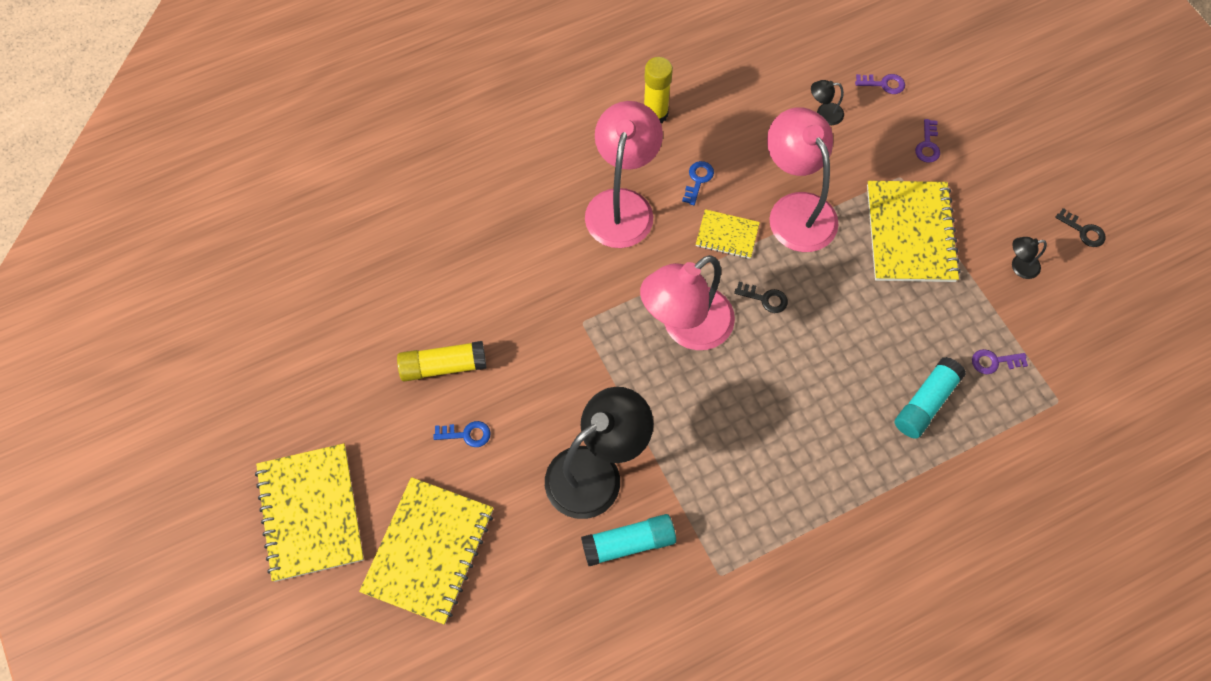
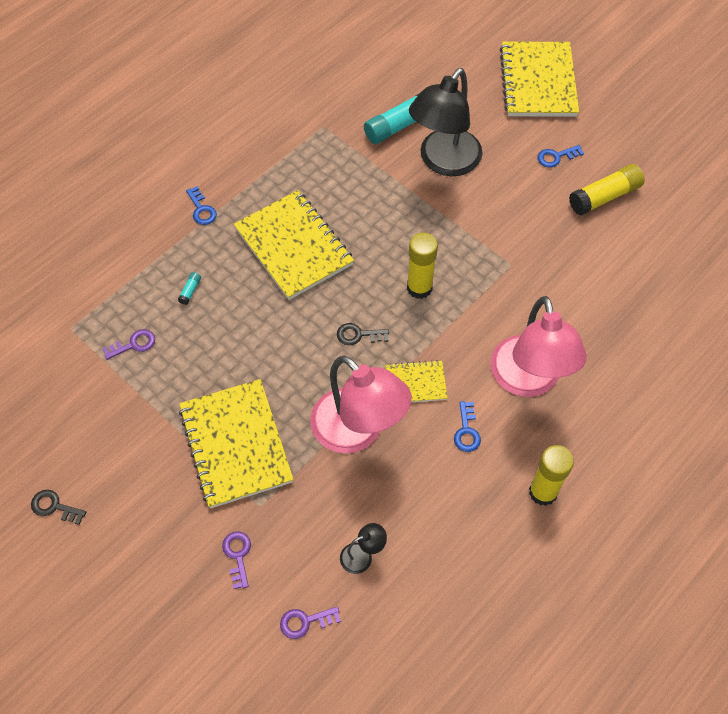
camera: 160 degrees right, 5 degrees down
yellow notebook [255,443,364,582] -> yellow notebook moved to [234,190,354,300]
pink lamp [640,255,735,350] -> yellow glue stick [407,233,438,299]
turquoise glue stick [895,357,966,439] -> turquoise glue stick [178,272,201,305], size x0.42
black lamp [1012,237,1047,279] -> none
none -> blue key [186,186,217,225]

